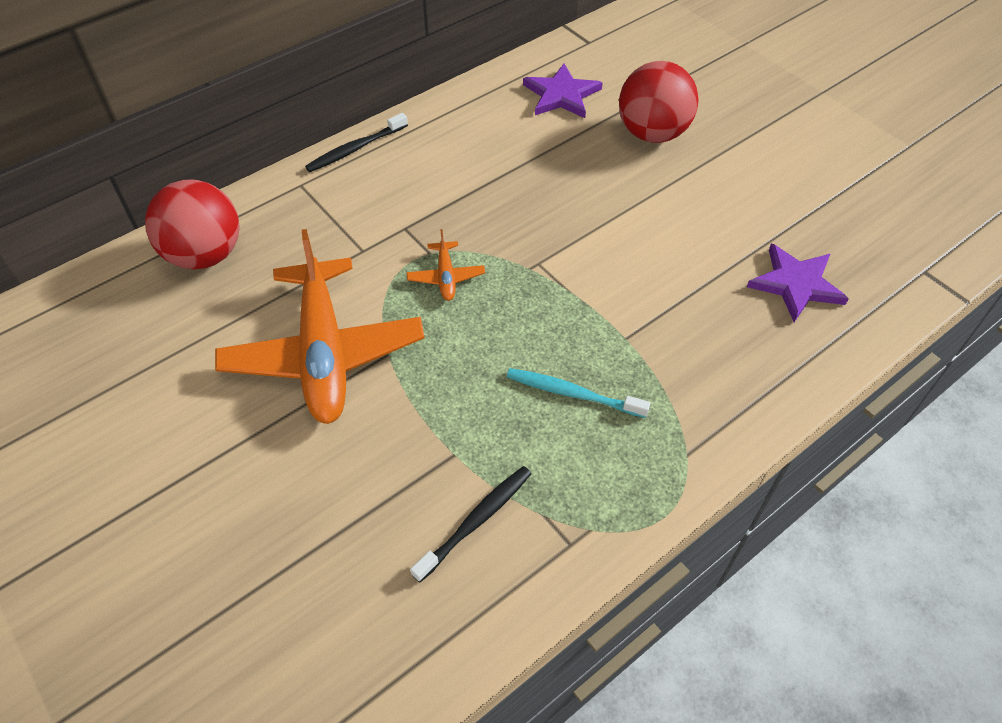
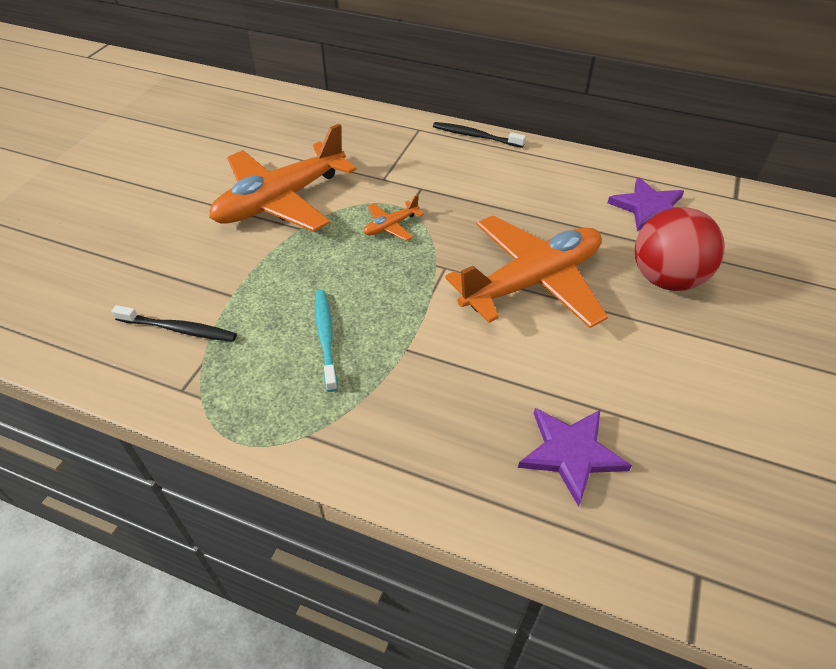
camera: 60 degrees right, 5 degrees down
red ball [145,180,240,270] -> none
none -> orange plane [445,216,608,328]

